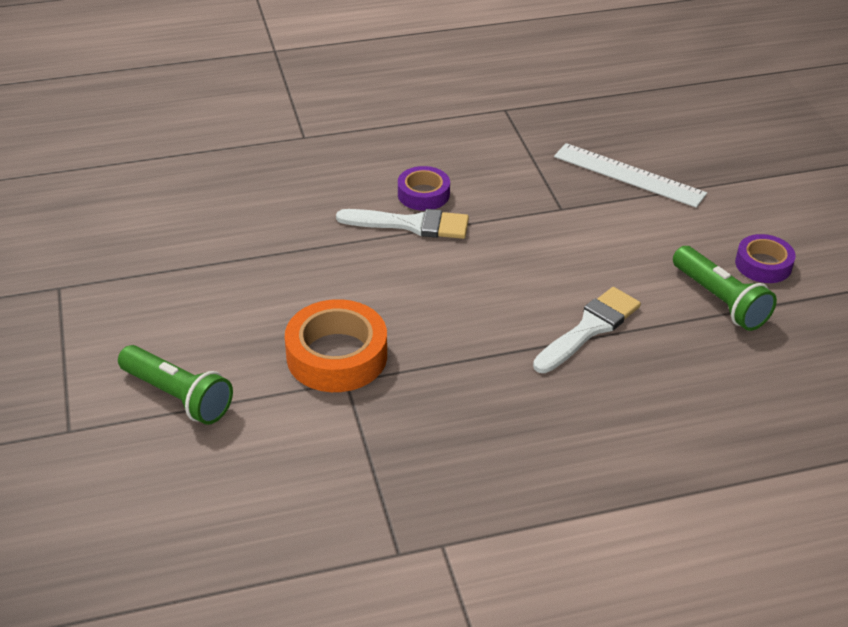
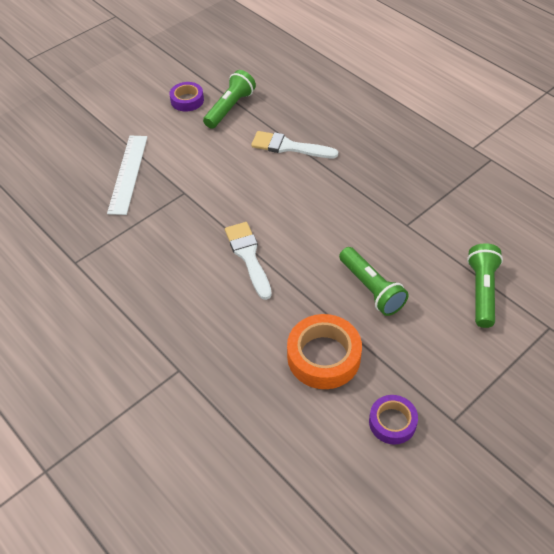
camera: 115 degrees left, 10 degrees up
orange tape [285,299,387,392] -> orange tape moved to [287,314,362,389]
purple tape [398,166,450,211] -> purple tape moved to [369,395,418,445]
none -> green flashlight [339,247,409,316]

